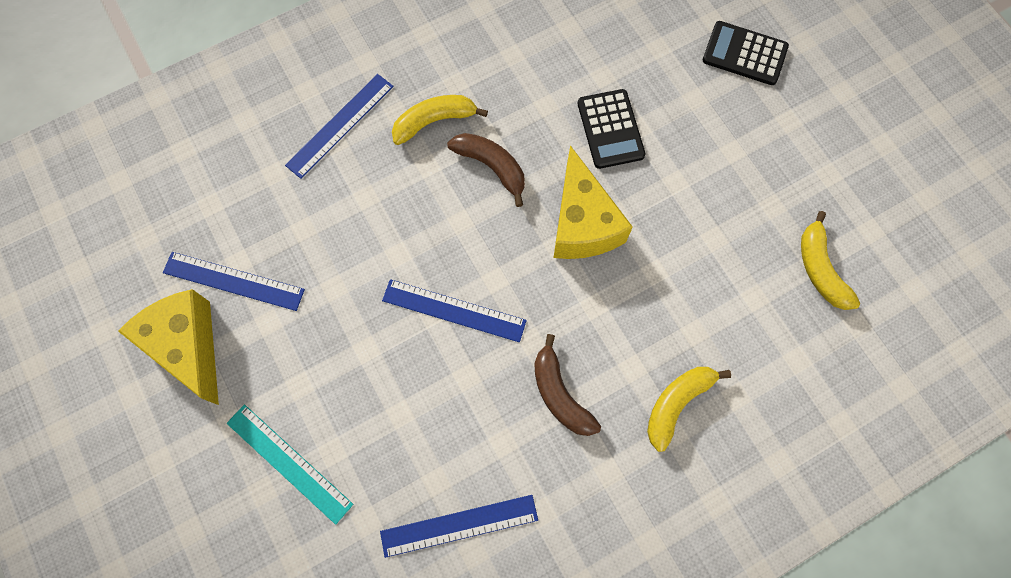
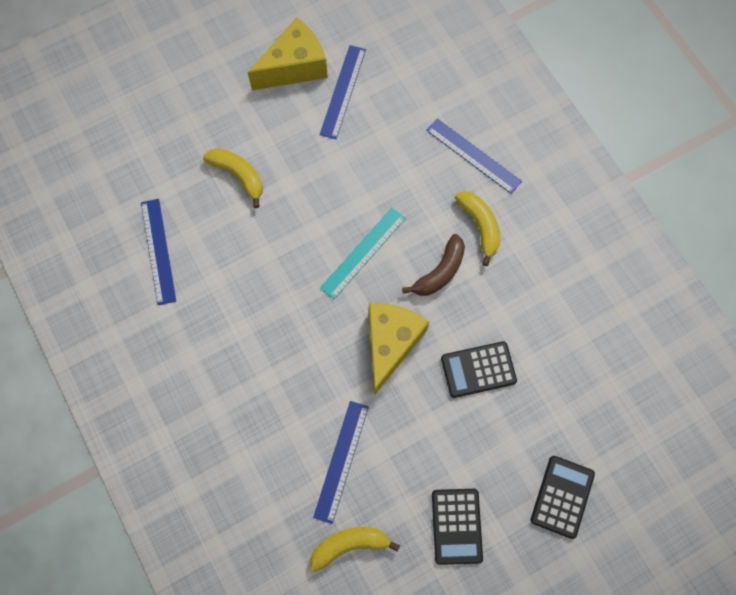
camera: 90 degrees right, 0 degrees up
turquoise ruler [227,404,353,525] -> turquoise ruler moved to [320,208,406,299]
blue ruler [382,279,527,342] -> blue ruler moved to [313,401,369,524]
brown banana [534,334,601,436] -> none
yellow cheese [553,145,633,259] -> yellow cheese turned 120 degrees clockwise [369,303,429,396]
yellow banana [647,367,731,452] -> yellow banana moved to [203,148,263,208]
none -> black calculator [432,489,483,565]

